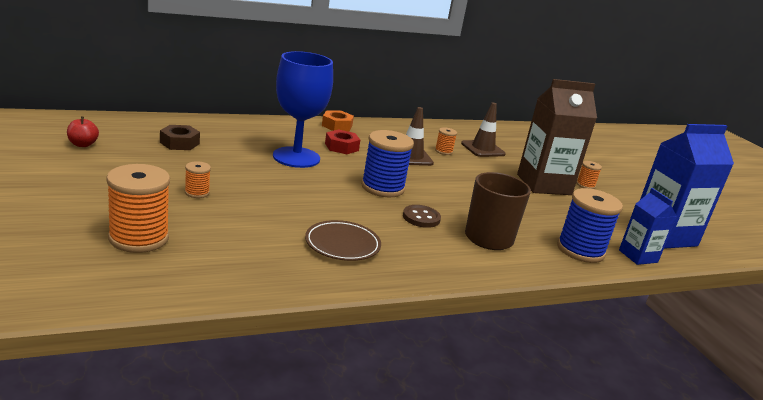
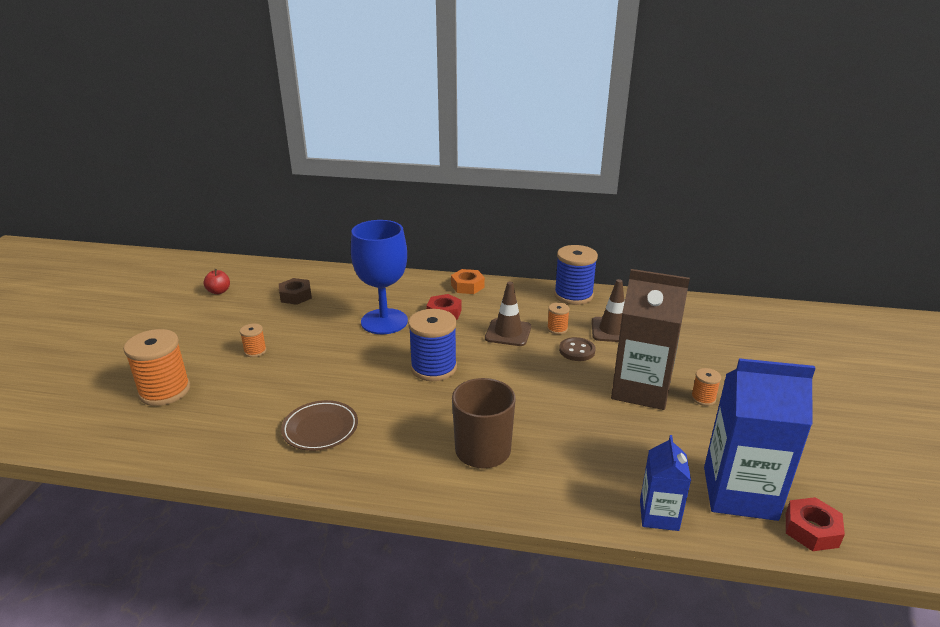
camera: 35 degrees right, 5 degrees up
brown button [403,205,441,228] -> brown button moved to [559,337,595,361]
blue spool [557,188,623,263] -> blue spool moved to [554,245,598,305]
none -> red nut [786,497,845,551]

